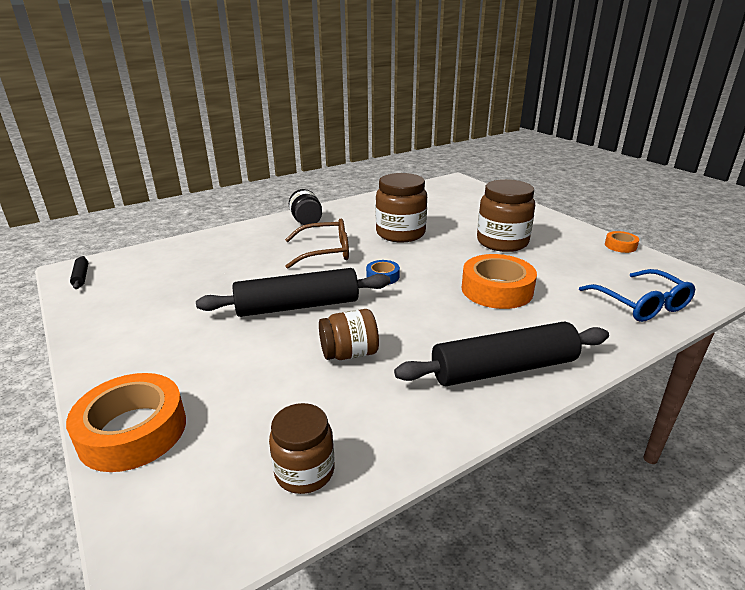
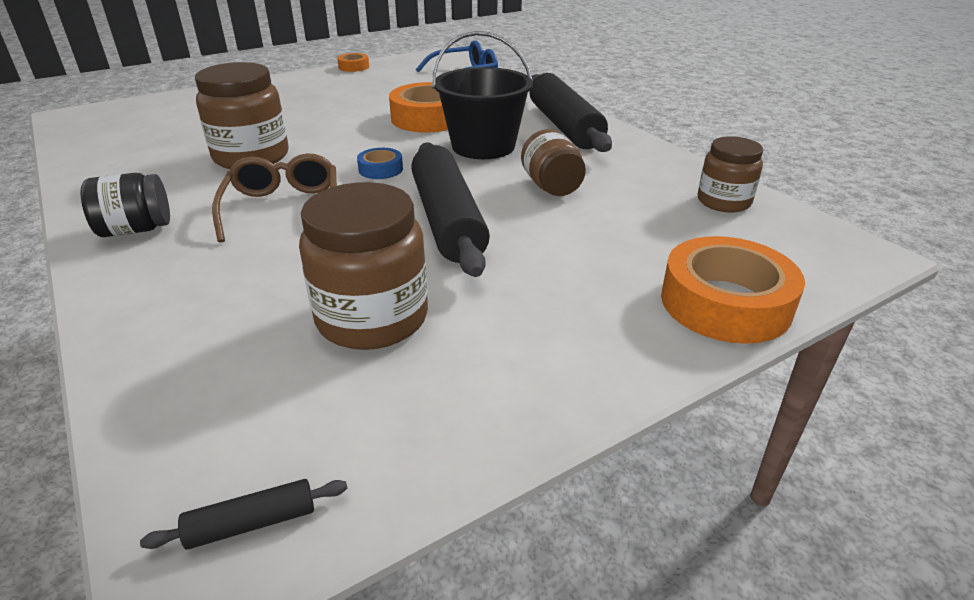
camera: 90 degrees left, 5 degrees up
brown jar [477,179,535,252] -> brown jar moved to [299,182,428,350]
none -> black bucket [432,31,533,159]

